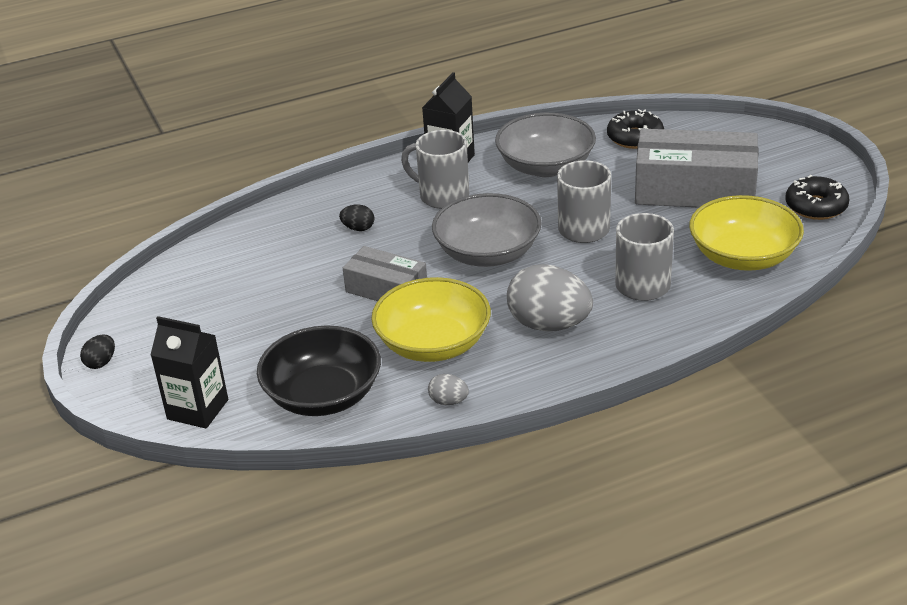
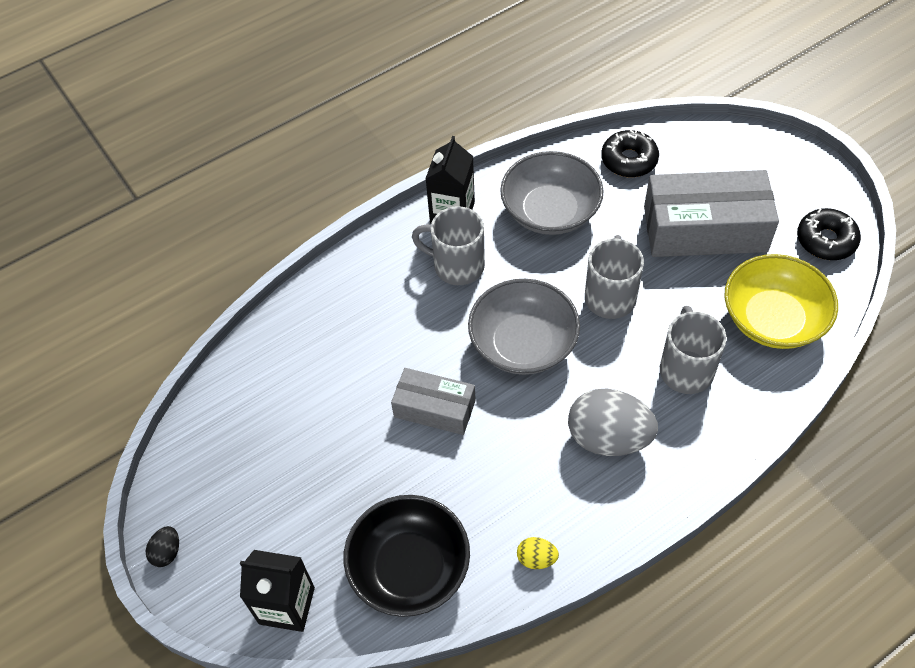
camera: 10 degrees left, 20 degrees up
black egg [339,204,374,231] -> none
yellow bowl [371,277,491,362] -> none
grey egg [428,374,469,405] -> yellow egg [517,537,559,569]

